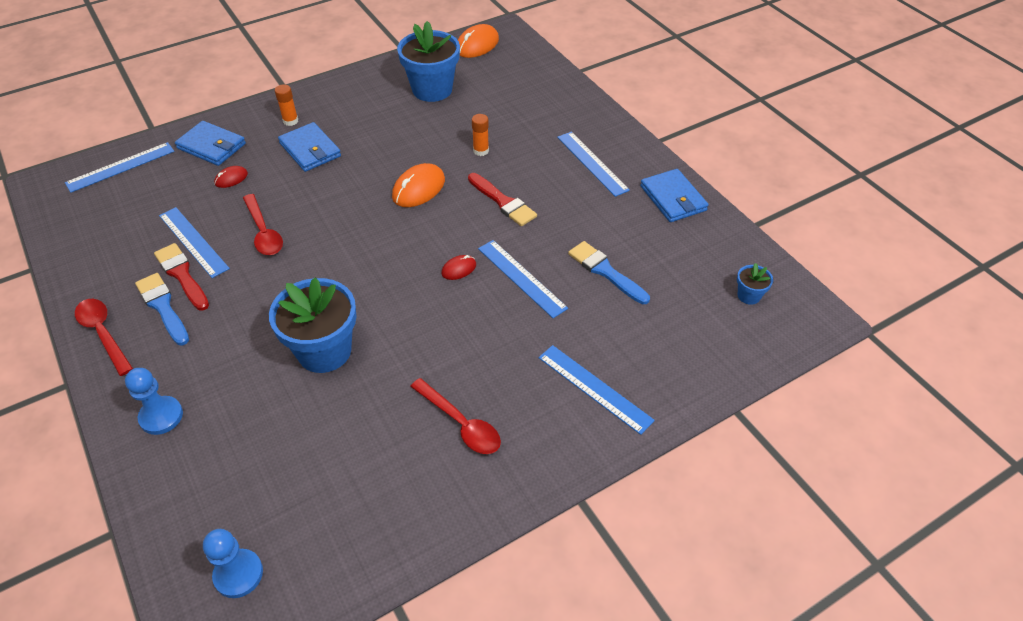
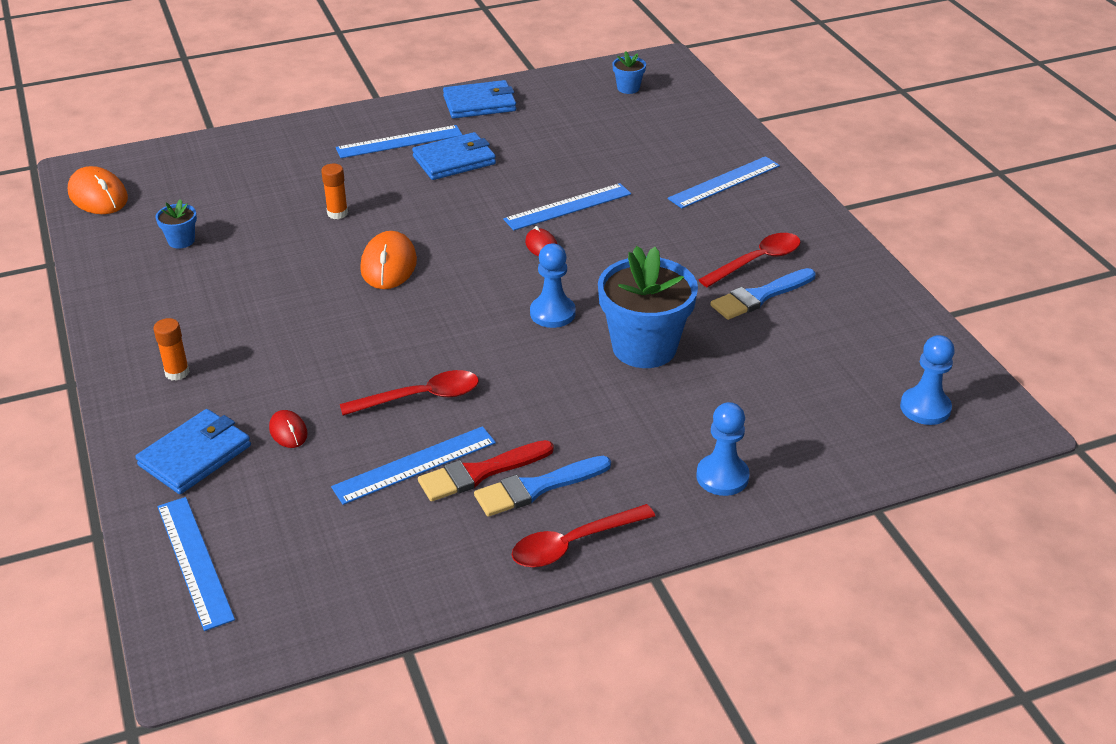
camera: 80 degrees left, 10 degrees down
blue wallet [278,122,341,172] -> blue wallet moved to [412,132,496,180]
orange mouse [392,163,445,207] -> orange mouse turned 45 degrees clockwise [360,231,417,289]
blue flower pot [397,21,460,102] -> blue flower pot [155,199,197,248], size x0.45
red brush [468,173,537,226] -> none
blue brush [568,241,650,304] -> blue brush moved to [710,268,816,320]
none -> blue pawn [530,243,575,328]

